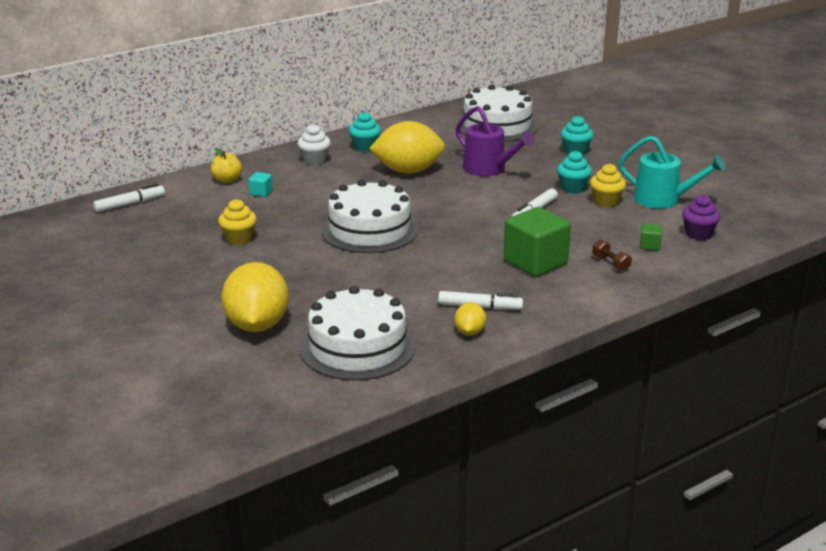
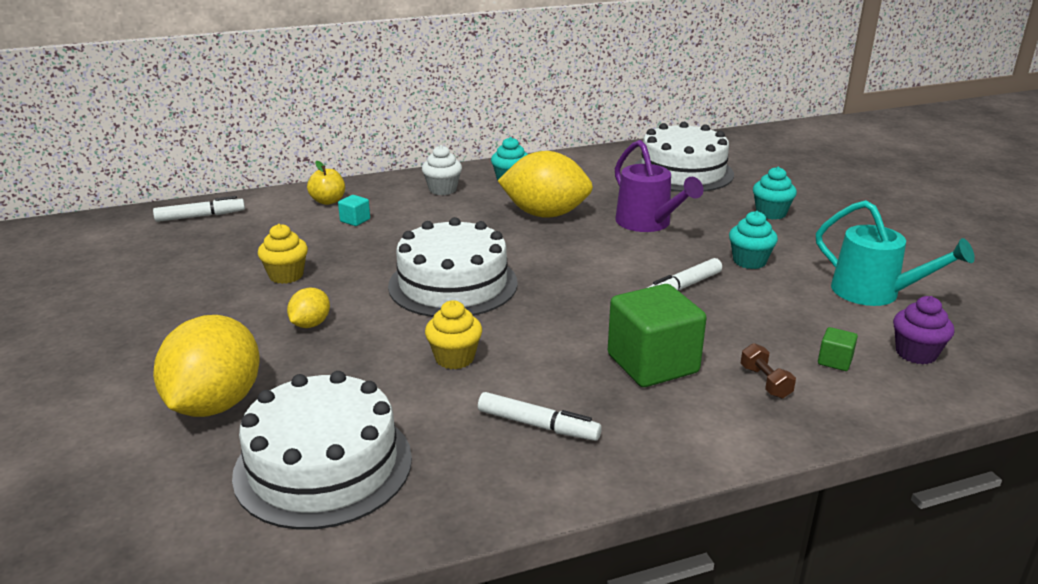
camera: 15 degrees right, 0 degrees up
yellow lemon [455,302,486,335] -> yellow lemon moved to [287,288,330,328]
yellow cupcake [590,164,626,207] -> yellow cupcake moved to [425,300,482,369]

